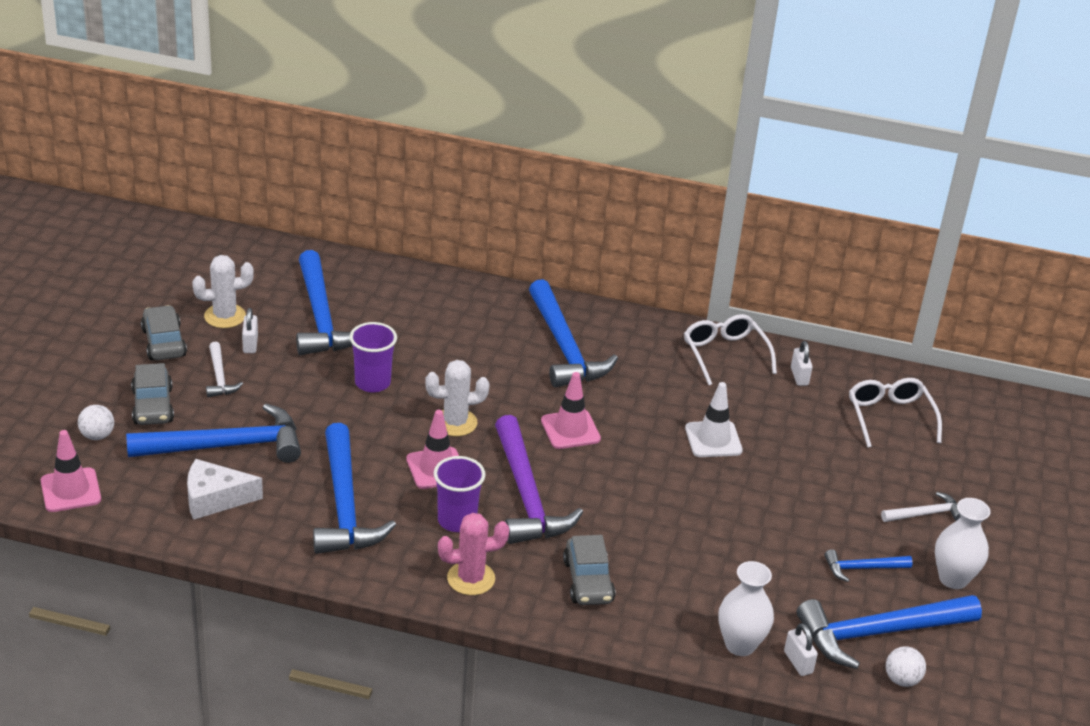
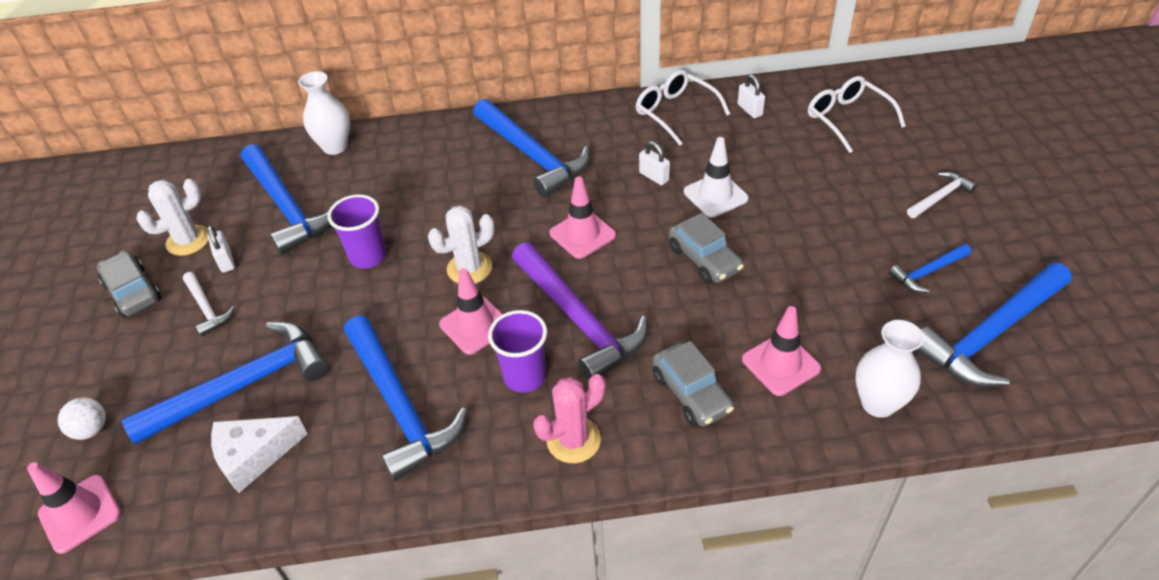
camera: 15 degrees left, 10 degrees up
grey car [131,363,174,425] -> grey car moved to [669,213,744,284]
white padlock [784,623,818,676] -> white padlock moved to [639,141,670,185]
white ball [886,646,926,687] -> none
white vase [935,498,991,589] -> white vase moved to [298,71,350,155]
none -> pink traffic cone [742,306,821,396]

